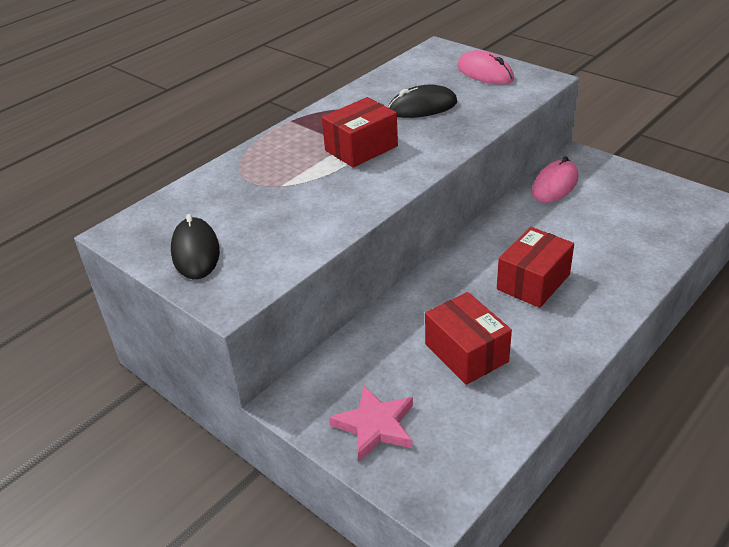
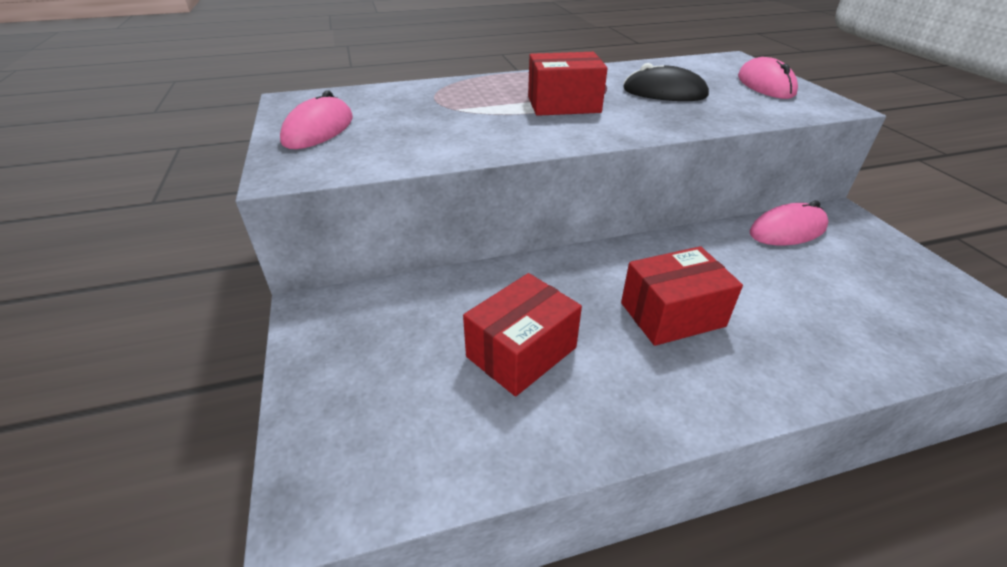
camera: 30 degrees right, 0 degrees up
black mouse [171,214,220,279] -> pink mouse [280,90,353,149]
pink star [329,385,413,461] -> none
red box [425,292,512,385] -> red box turned 45 degrees clockwise [463,273,582,396]

